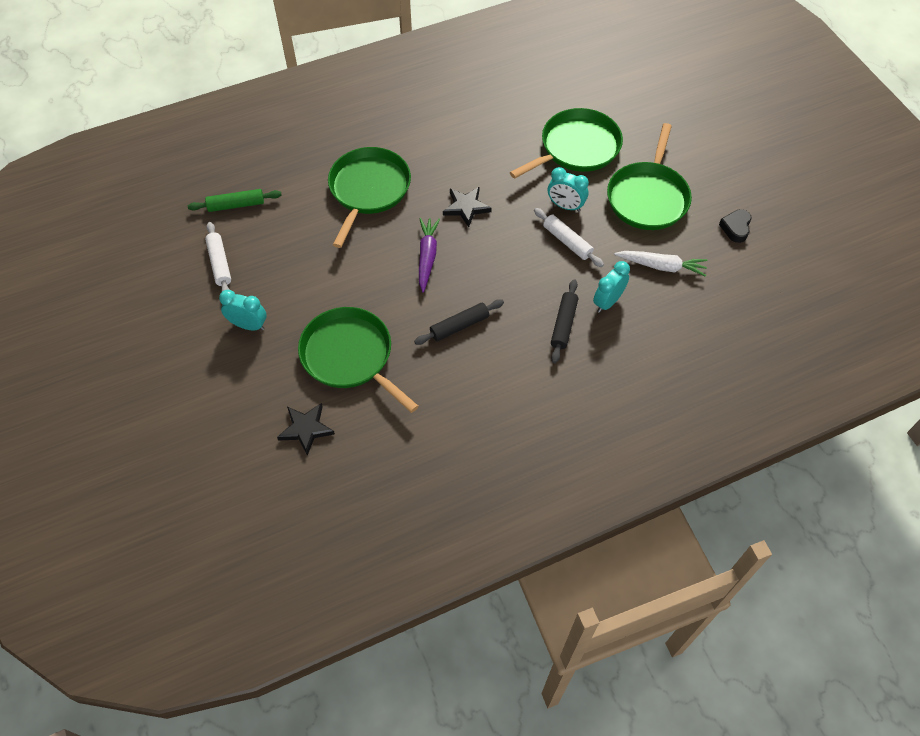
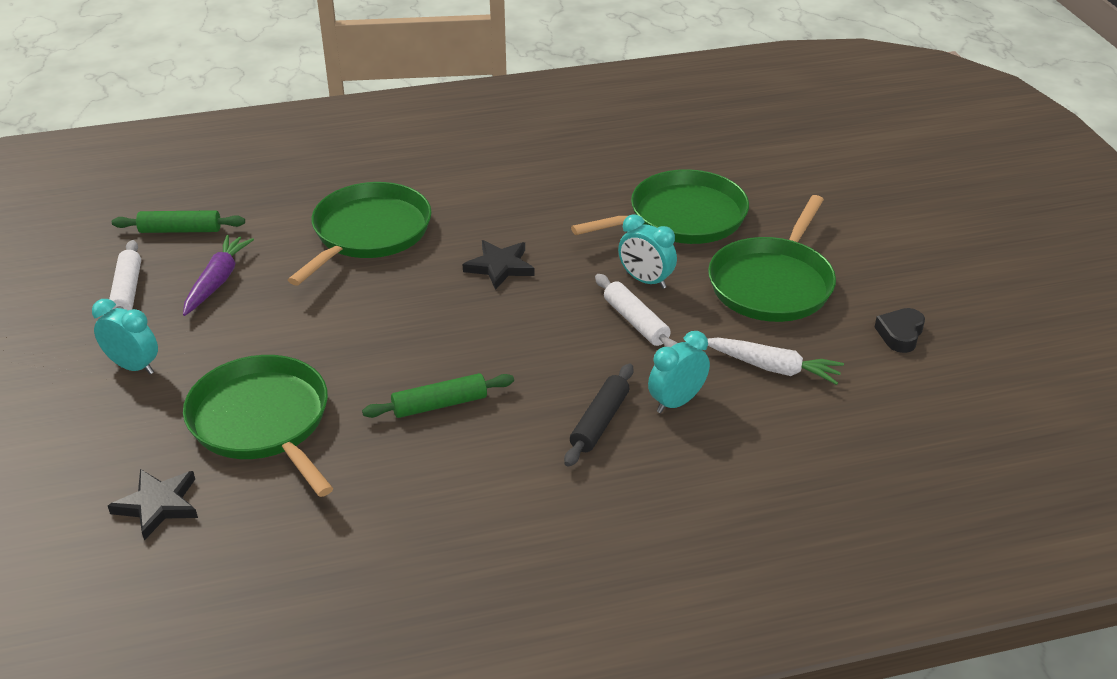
camera: 10 degrees right, 20 degrees down
black rolling pin [414,299,504,345] -> green rolling pin [362,373,514,418]
purple carrot [419,218,440,293] -> purple carrot moved to [183,235,254,316]

